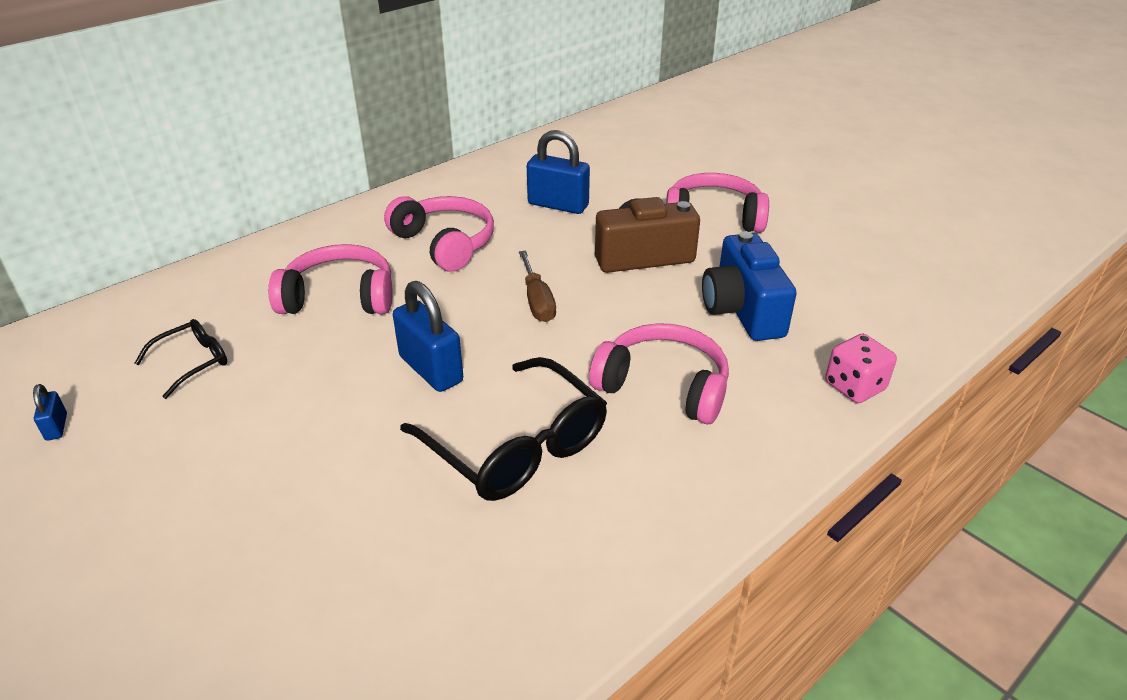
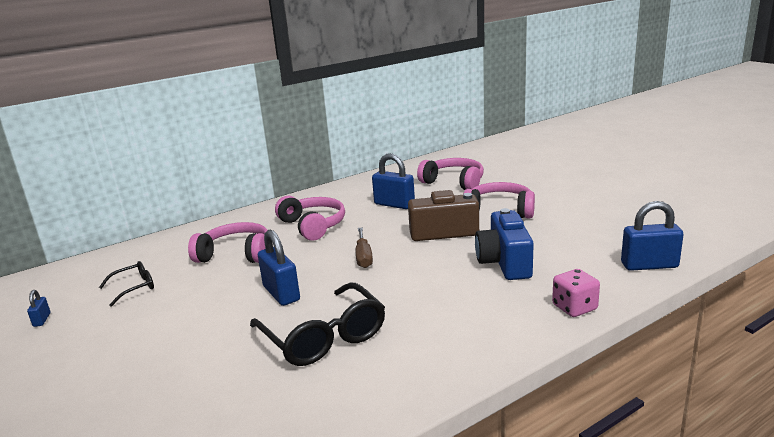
camera: 10 degrees right, 15 degrees down
pink headphones [589,323,729,424] -> pink headphones moved to [417,158,484,190]
none -> blue padlock [621,201,684,271]

